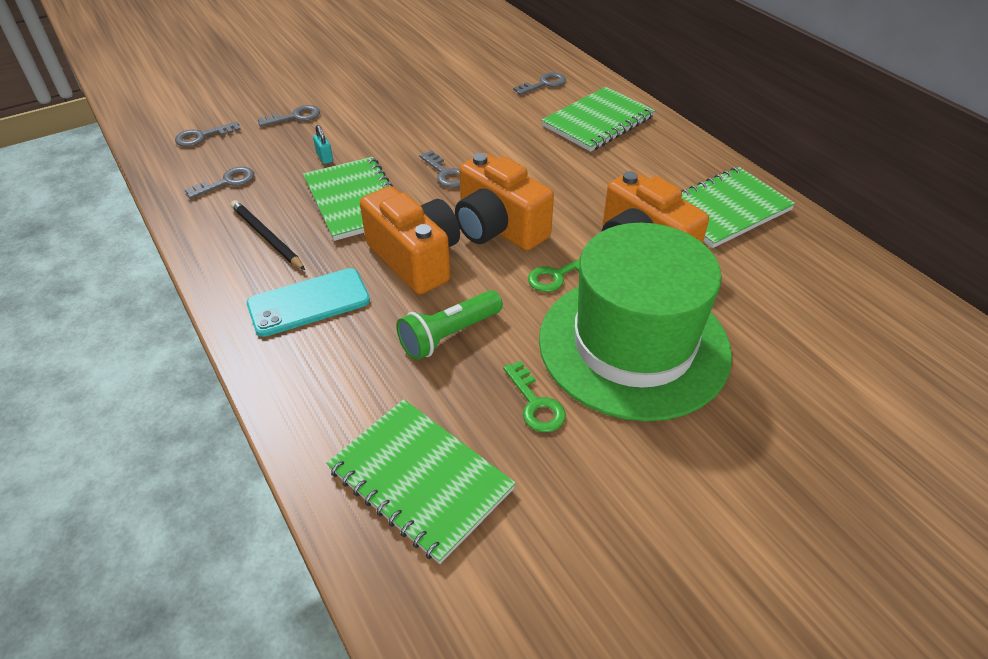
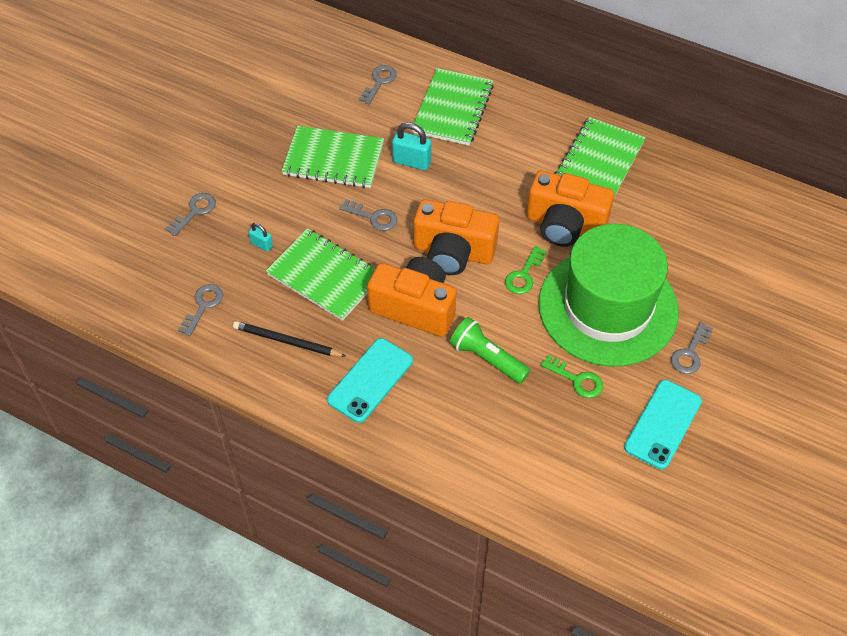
camera: 30 degrees left, 10 degrees up
grey key [175,122,241,147] -> grey key moved to [671,322,713,374]
green notebook [326,399,516,564] -> green notebook moved to [282,126,384,188]
green flashlight [396,290,503,360] -> green flashlight turned 105 degrees clockwise [450,317,530,384]
none -> turquoise padlock [392,122,432,170]
none -> turquoise phone [624,380,702,469]

